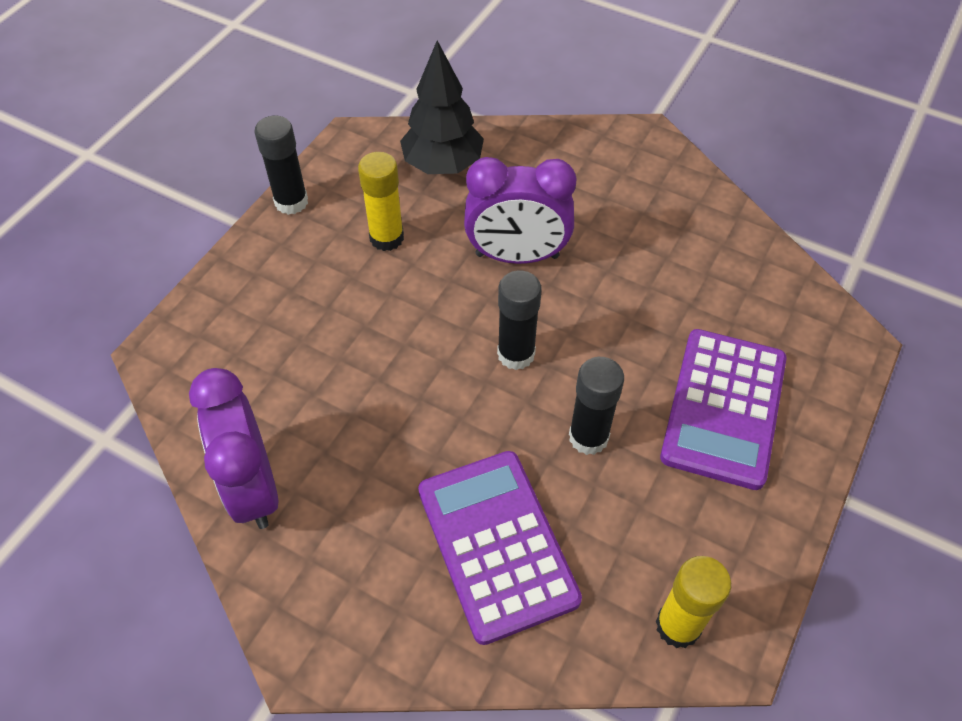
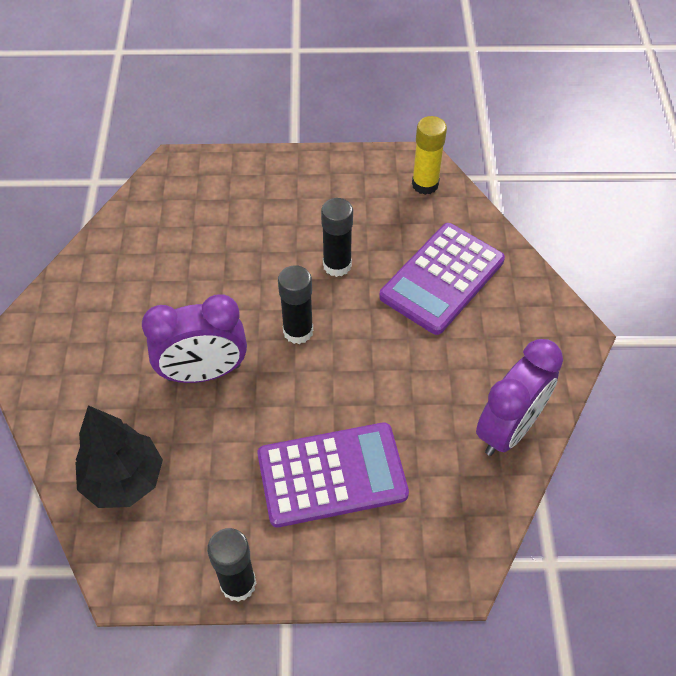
camera: 120 degrees left, 0 degrees up
yellow glue stick [358,152,404,251] -> none
purple clock [464,157,577,264] -> purple clock turned 105 degrees clockwise [142,294,247,383]
purple calculator [660,329,787,490] -> purple calculator moved to [257,423,409,527]

